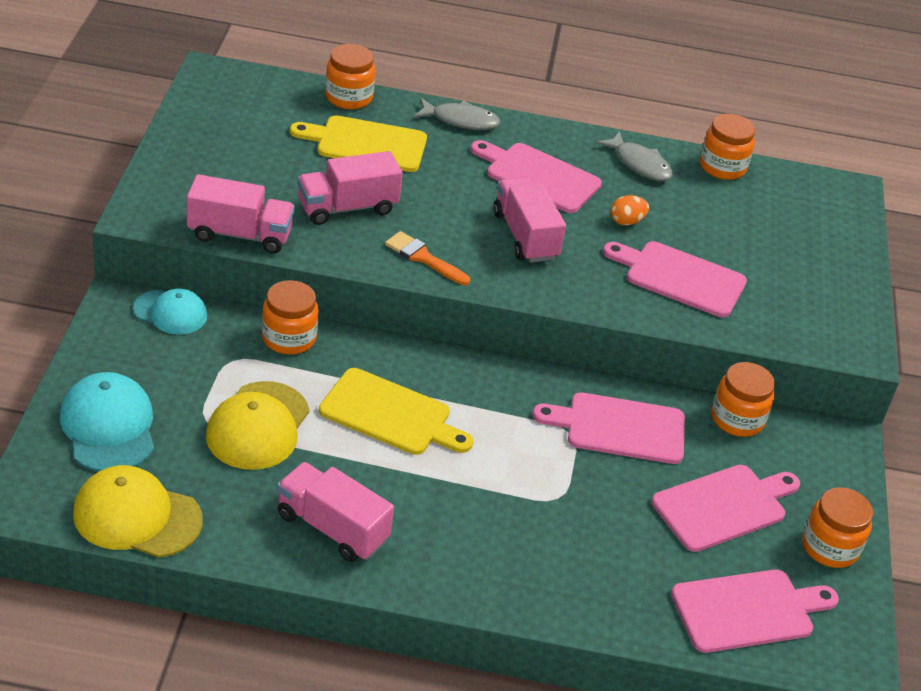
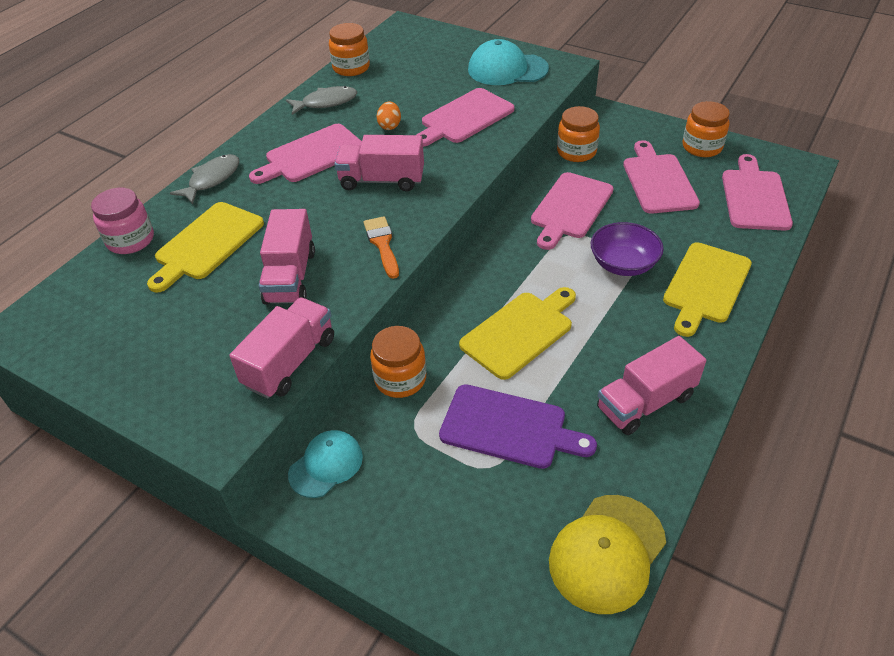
camera: 60 degrees left, 5 degrees up
turquoise cap [60,372,154,471] -> turquoise cap moved to [468,39,549,85]
yellow cap [206,381,309,470] -> purple cutting board [439,384,597,469]
orange jar [325,44,375,109] -> pink jar [91,188,154,254]
orange brush [385,231,470,285] -> orange brush turned 105 degrees clockwise [363,216,399,279]
none -> purple bowl [591,222,664,276]
none -> yellow cutting board [663,242,752,337]

